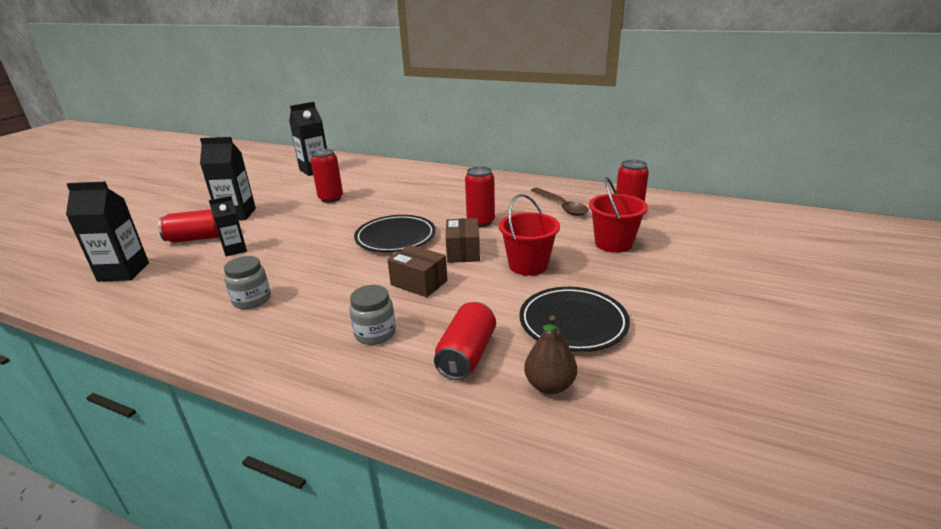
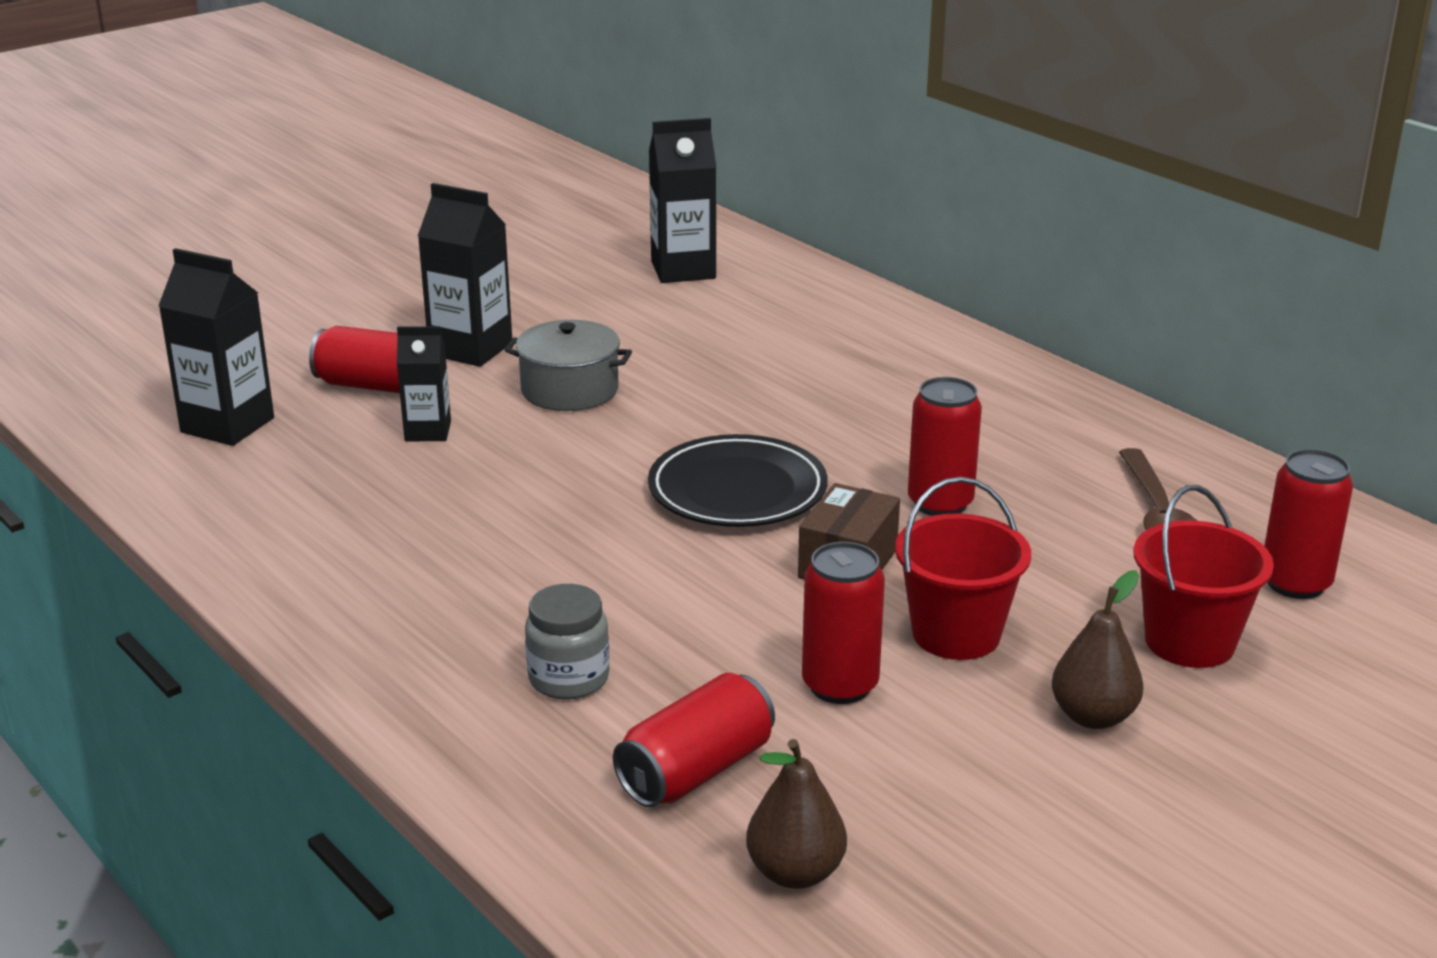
camera: 25 degrees right, 0 degrees up
grey jar [224,256,271,309] -> none
red can [310,149,343,203] -> red can moved to [802,542,885,704]
brown box [387,245,448,297] -> none
black plate [519,287,630,352] -> none
none -> grey pot [505,320,632,411]
none -> brown pear [1052,570,1143,729]

